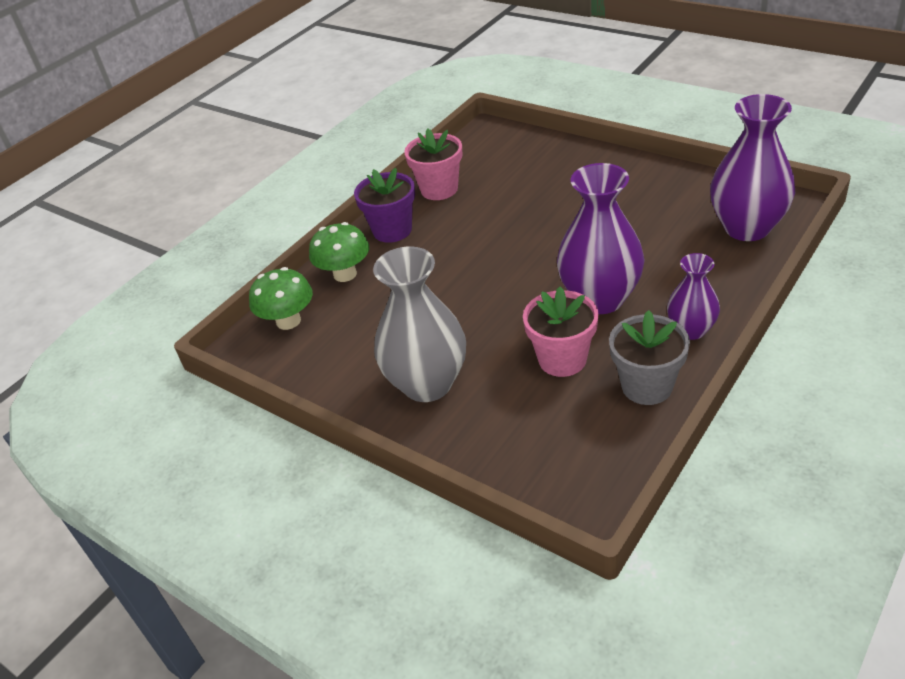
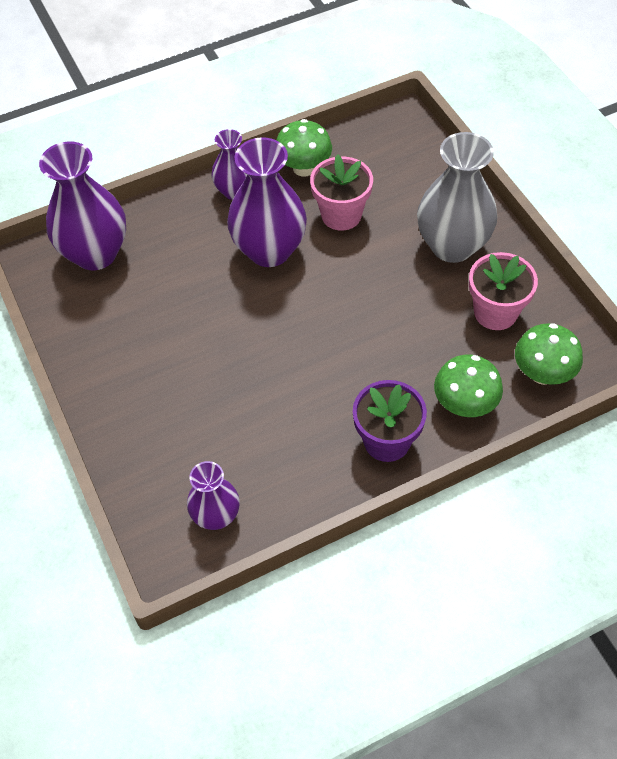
camera: 155 degrees left, 15 degrees up
pink flower pot [404,129,462,200] -> pink flower pot moved to [469,252,538,330]
grey flower pot [609,310,690,405] -> green mushroom [276,119,332,177]
none -> purple vase [187,461,240,530]

